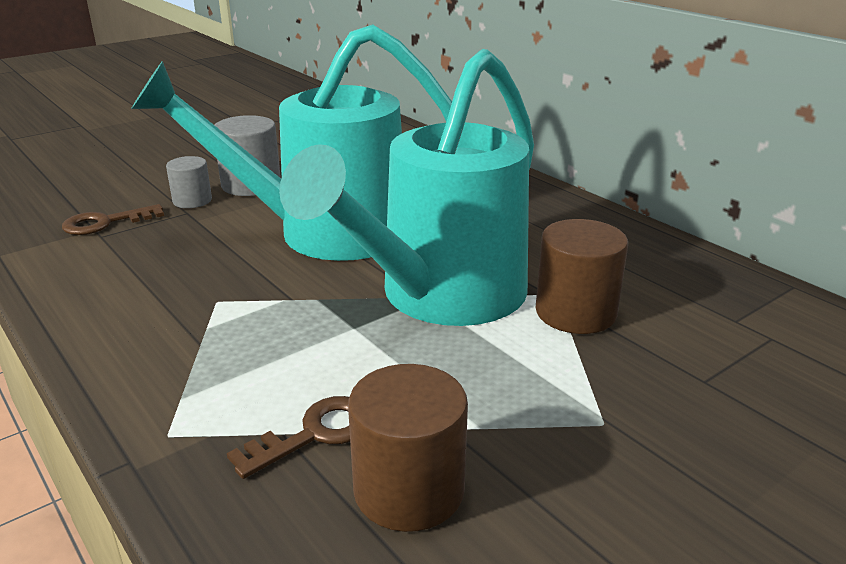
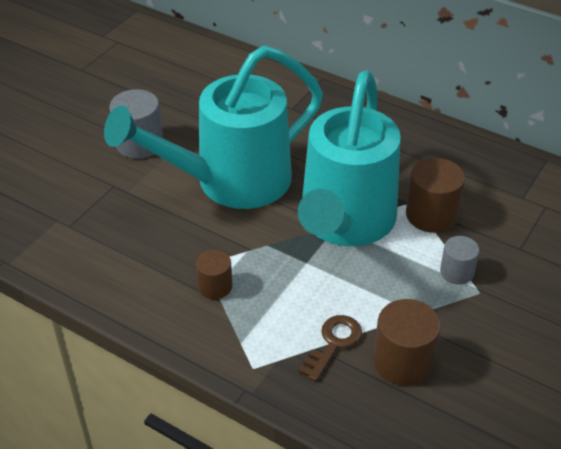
camera: 20 degrees left, 15 degrees up
brown key [62,204,164,235] -> none
grey cylinder [166,156,212,208] -> grey cylinder moved to [440,236,479,285]
none -> brown cylinder [196,250,232,299]

